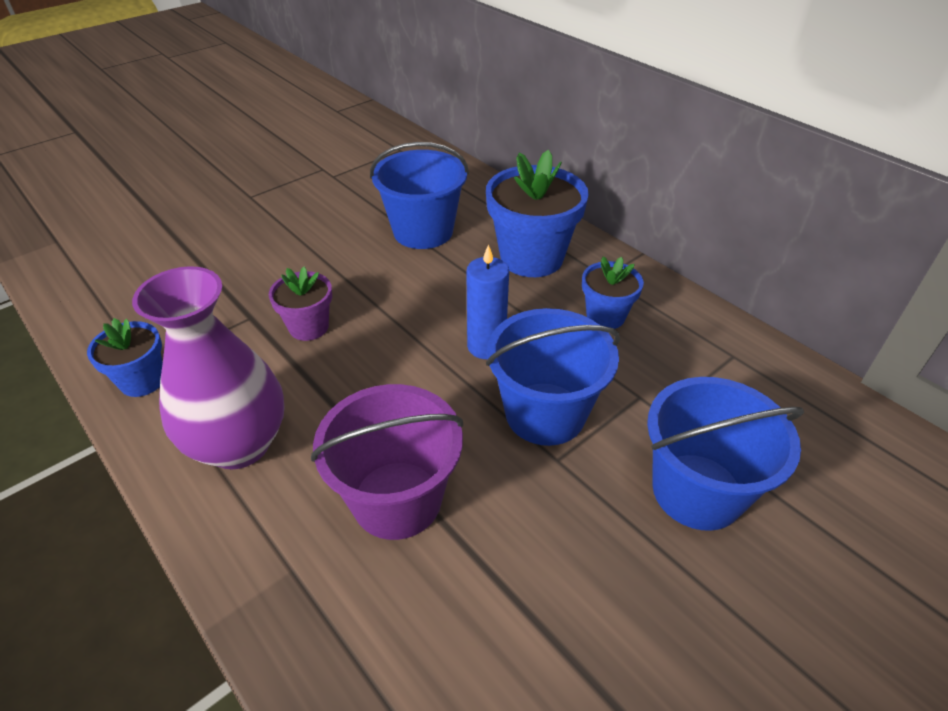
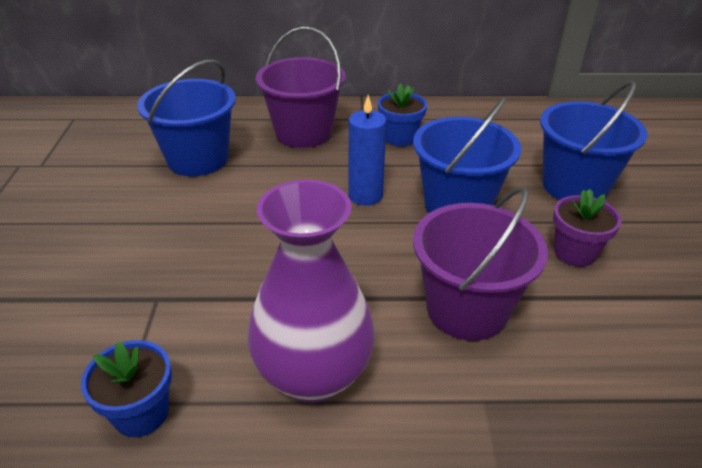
camera: 50 degrees left, 5 degrees down
purple flower pot [269,267,332,341] -> purple flower pot moved to [553,189,621,267]
blue flower pot [486,150,589,277] -> purple bucket [256,27,345,148]

